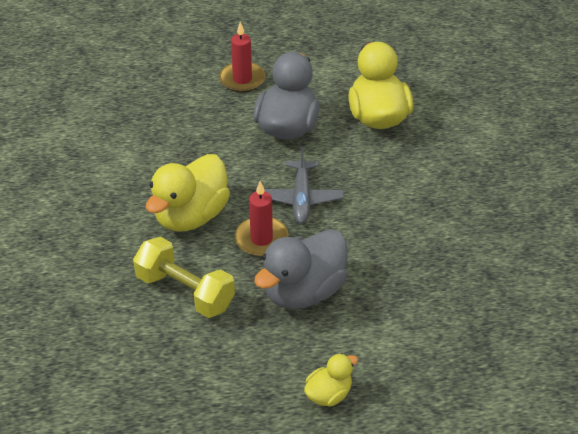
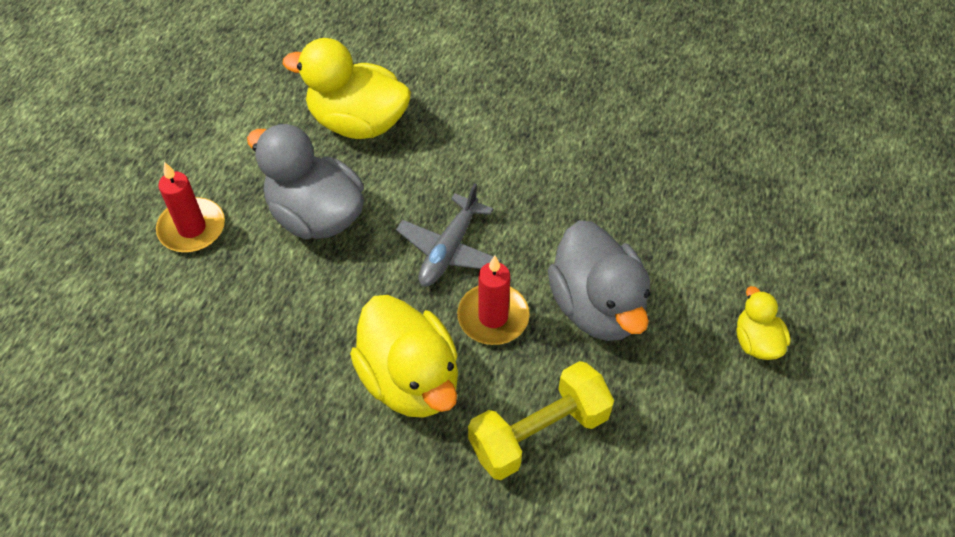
camera: 65 degrees left, 10 degrees up
grey plane [264,147,344,224] -> grey plane turned 90 degrees clockwise [396,183,501,287]

